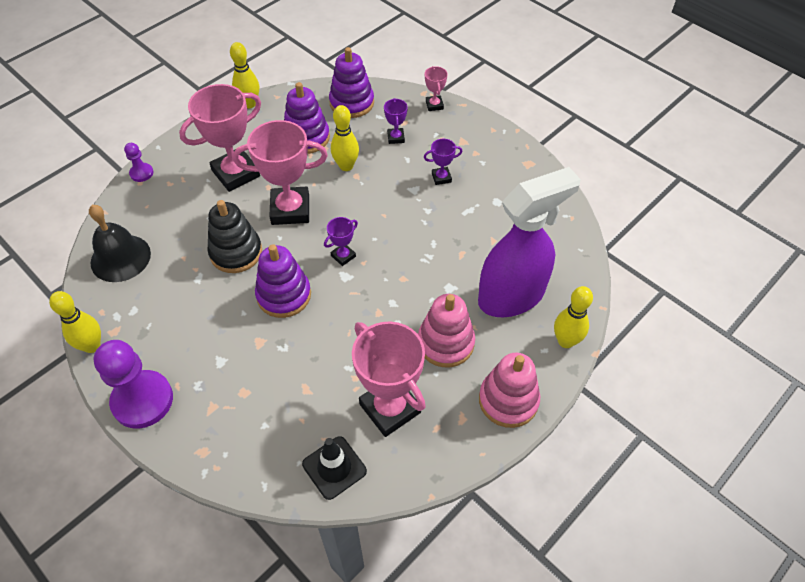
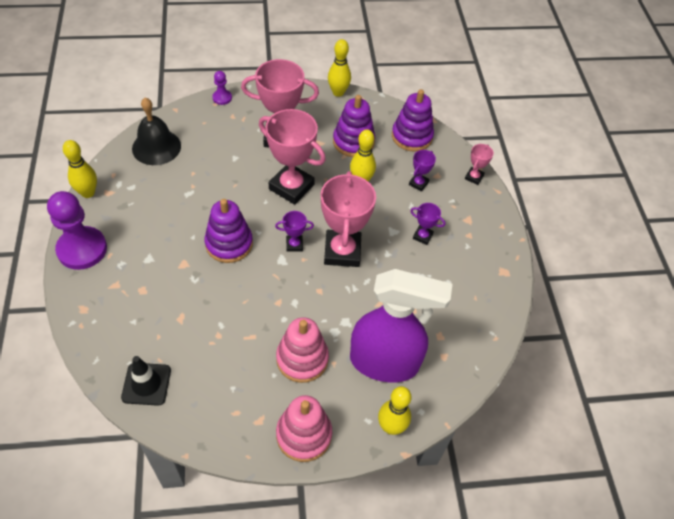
camera: 35 degrees right, 0 degrees up
black stacking toy [207,200,262,273] -> none
pink trophy [352,322,426,437] -> pink trophy moved to [321,171,376,267]

